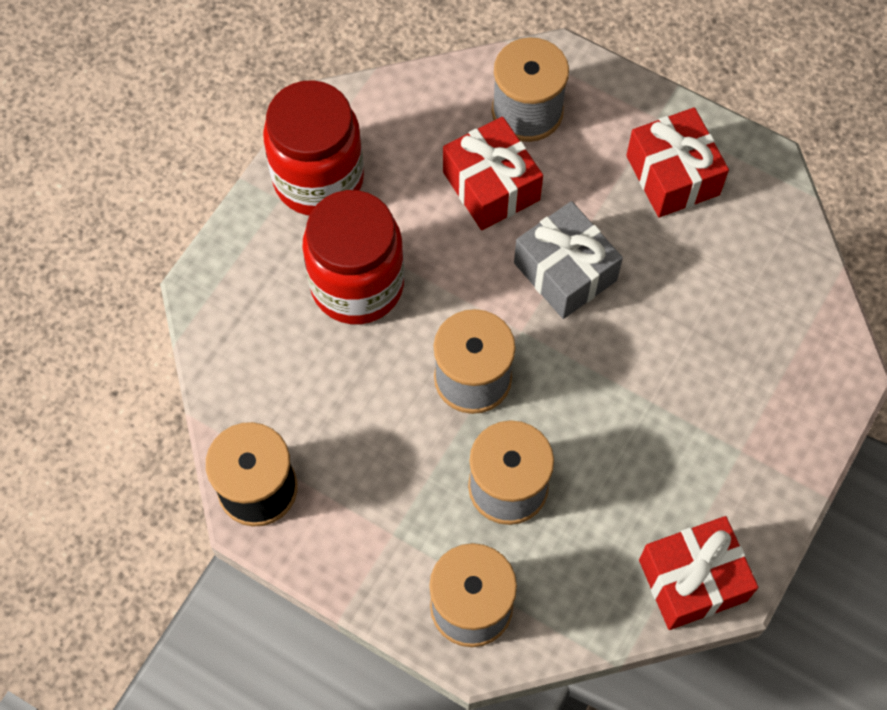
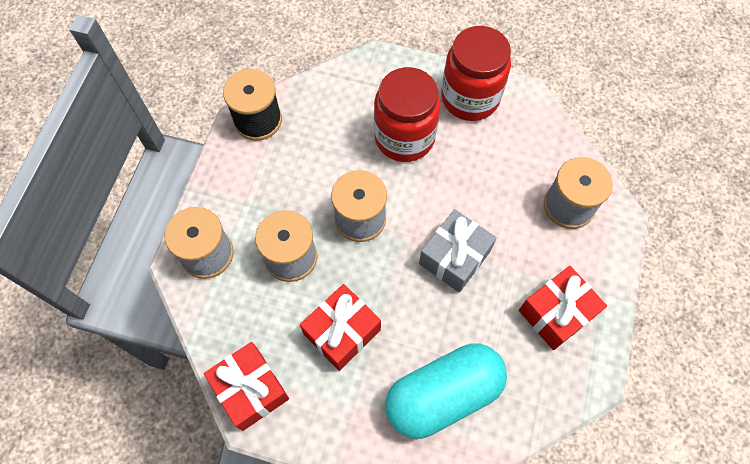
camera: 75 degrees right, 0 degrees up
red gift [443,117,543,230] -> red gift moved to [300,284,381,371]
none -> turquoise capsule [385,343,507,439]

